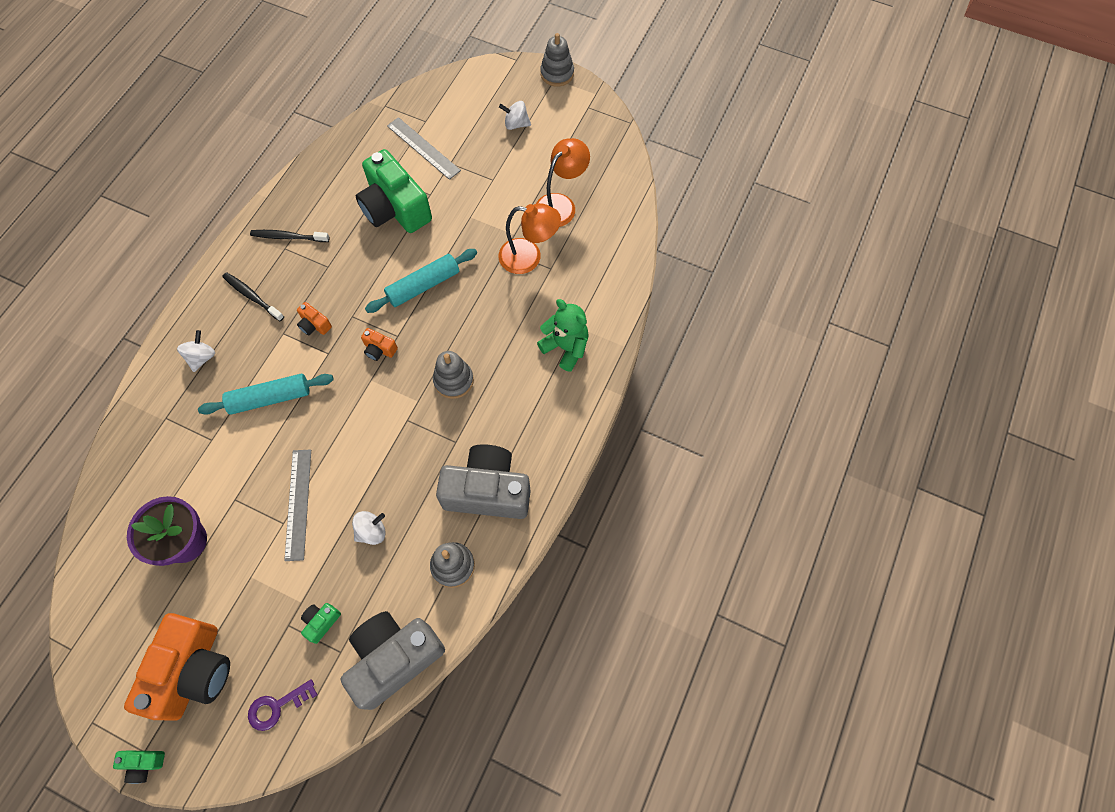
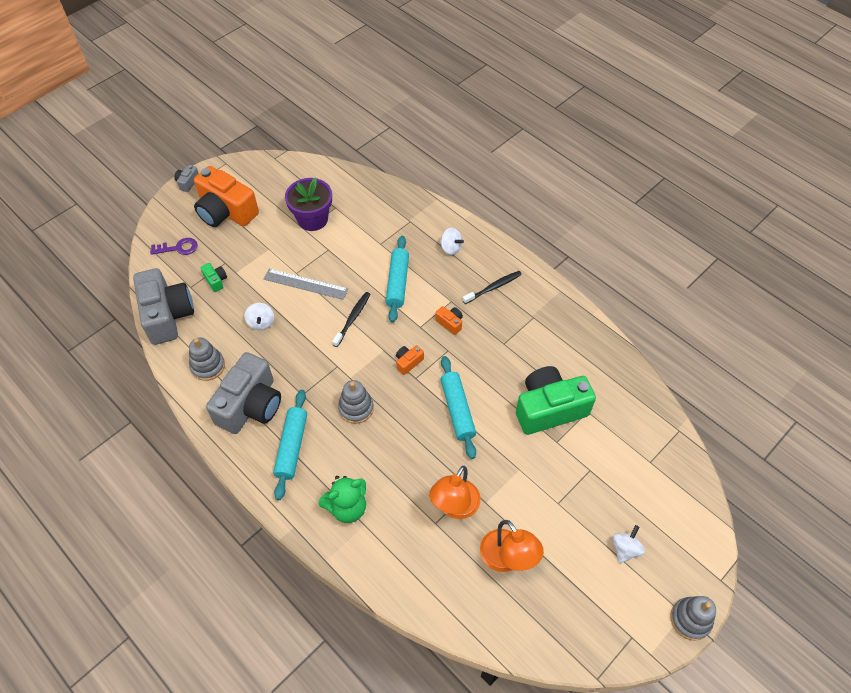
camera: 110 degrees right, 10 degrees down
green camera [113,750,165,784] -> grey camera [174,165,199,192]
purple key [248,679,317,731] -> purple key turned 90 degrees clockwise [150,238,198,255]
black toothbrush [250,230,329,242] -> black toothbrush moved to [332,292,370,347]
orange camera [297,302,332,336] -> orange camera turned 75 degrees clockwise [435,306,463,335]
grey ruler [387,117,461,180] -> none
none -> turquoise rolling pin [273,390,307,500]

